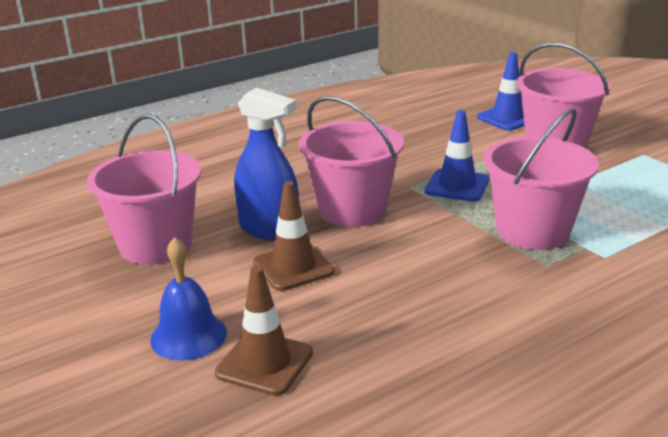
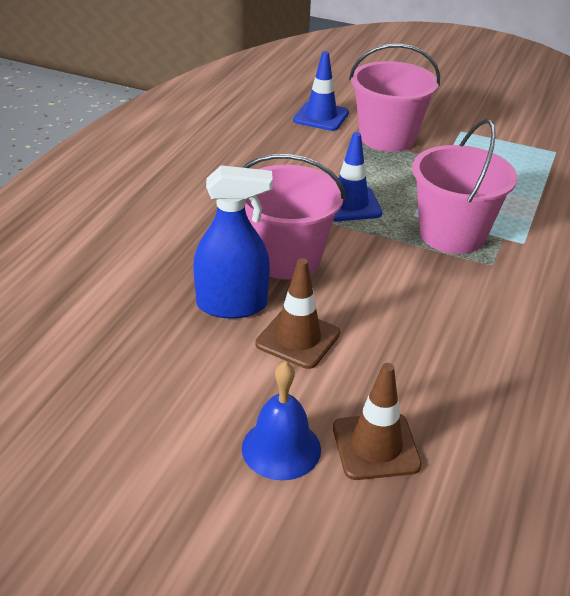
camera: 35 degrees left, 10 degrees up
pink bucket [87,114,201,265] -> none

